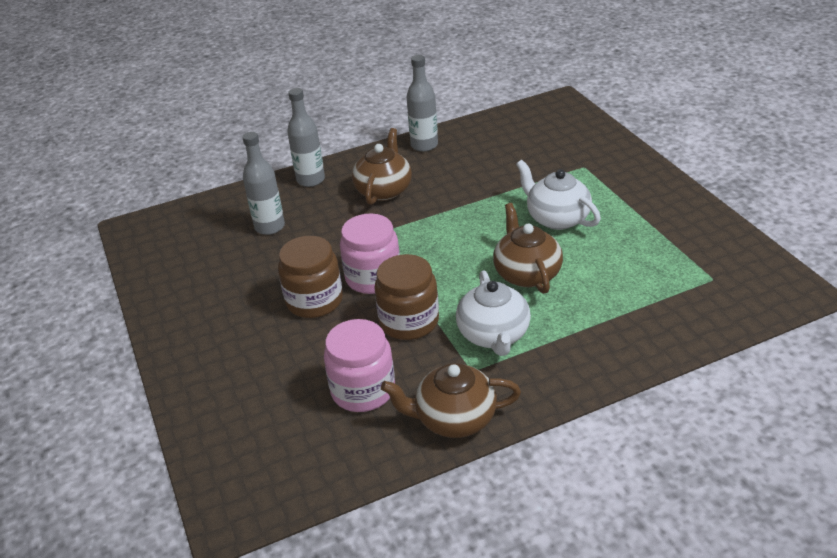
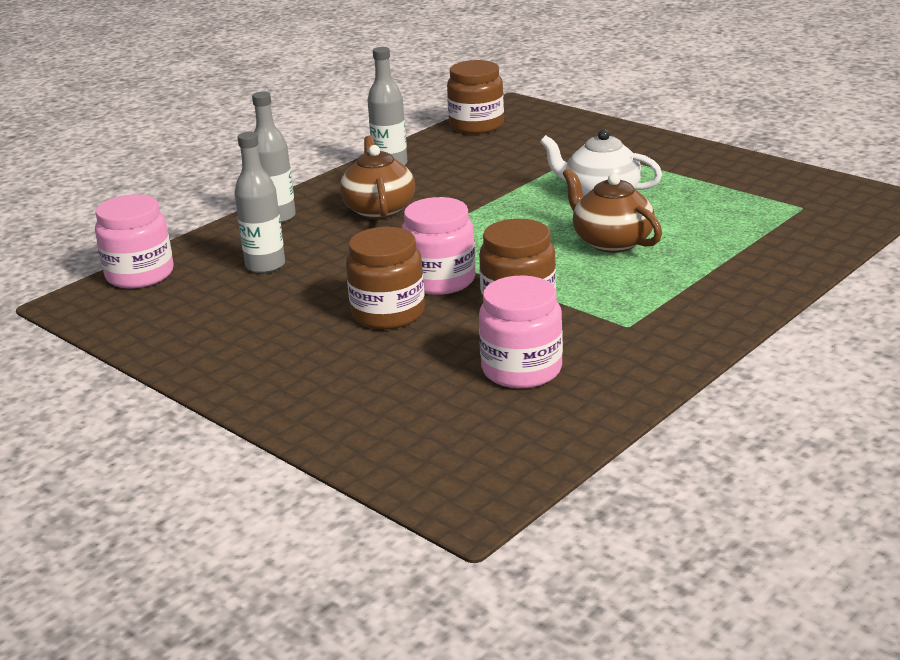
camera: 25 degrees left, 10 degrees down
brown teapot [381,363,521,438] -> none
white teapot [456,270,531,356] -> none
none -> pink jar [95,194,174,288]
none -> brown jar [447,60,504,134]

